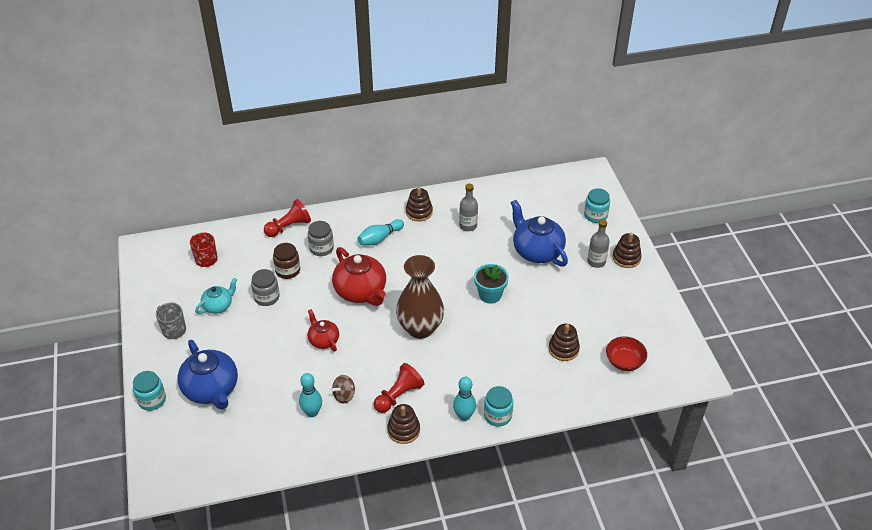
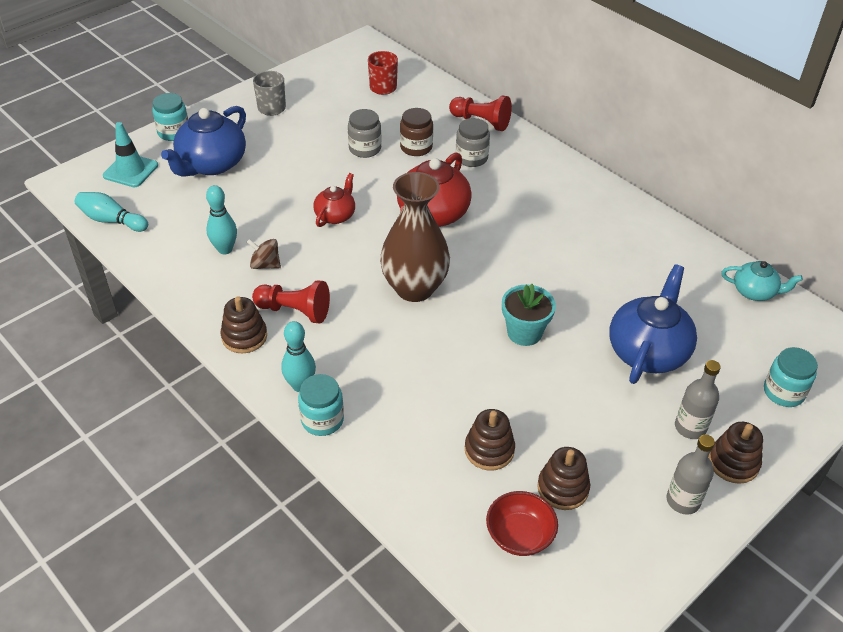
camera: 60 degrees right, 0 degrees up
turquoise teapot [195,278,237,314] -> turquoise teapot moved to [721,261,803,301]
turquoise bowling pin [357,219,404,245] -> turquoise bowling pin moved to [75,192,148,232]
brown stacking toy [406,187,433,222] -> brown stacking toy moved to [537,447,590,510]
grey bottle [459,184,478,231] -> grey bottle moved to [666,435,715,515]
none -> turquoise traffic cone [103,122,158,187]

